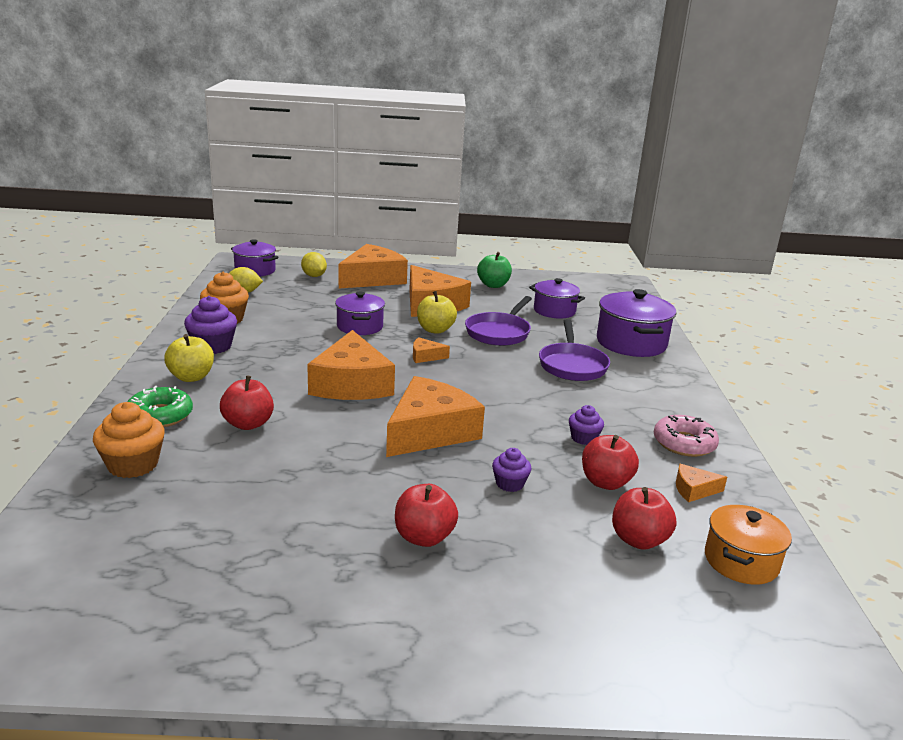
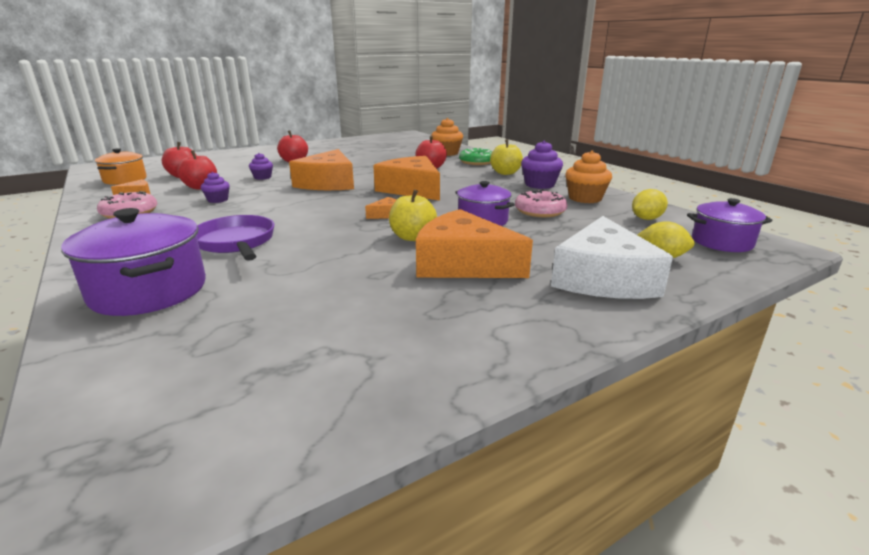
camera: 150 degrees right, 0 degrees up
orange cheese [339,244,408,288] -> white cheese [551,216,673,299]
purple pan [465,296,532,346] -> none
green apple [477,252,512,288] -> none
purple pot [529,278,585,318] -> none
none -> pink donut [515,189,568,217]

